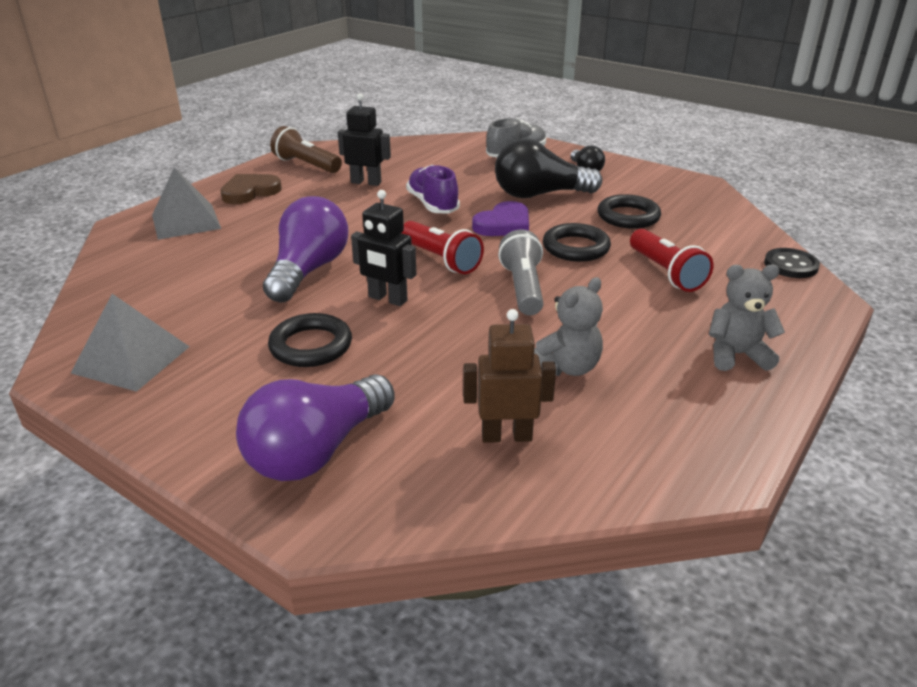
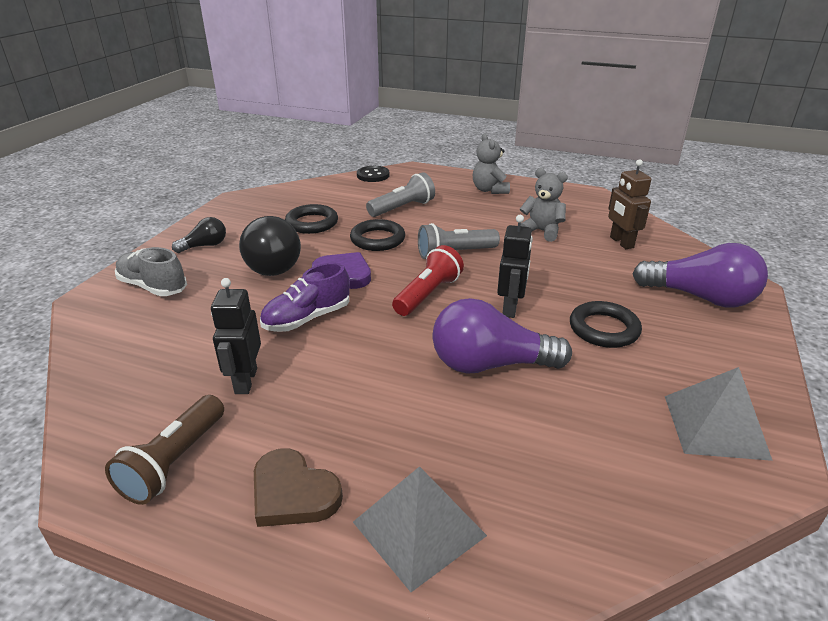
camera: 105 degrees left, 0 degrees up
red flashlight [630,229,713,292] -> grey flashlight [366,172,435,217]

